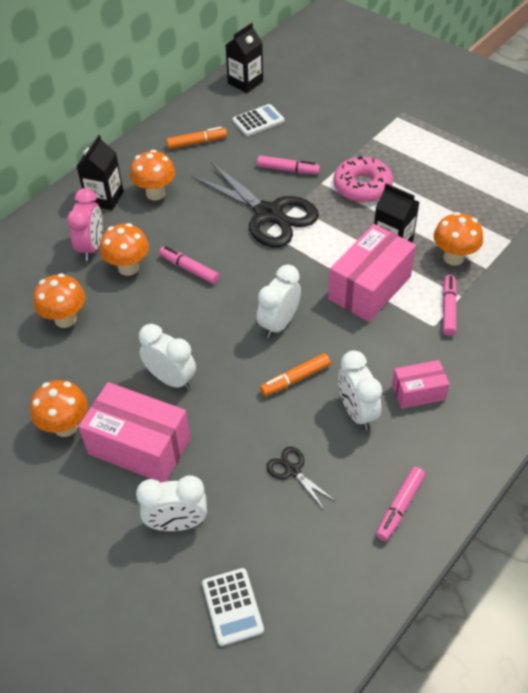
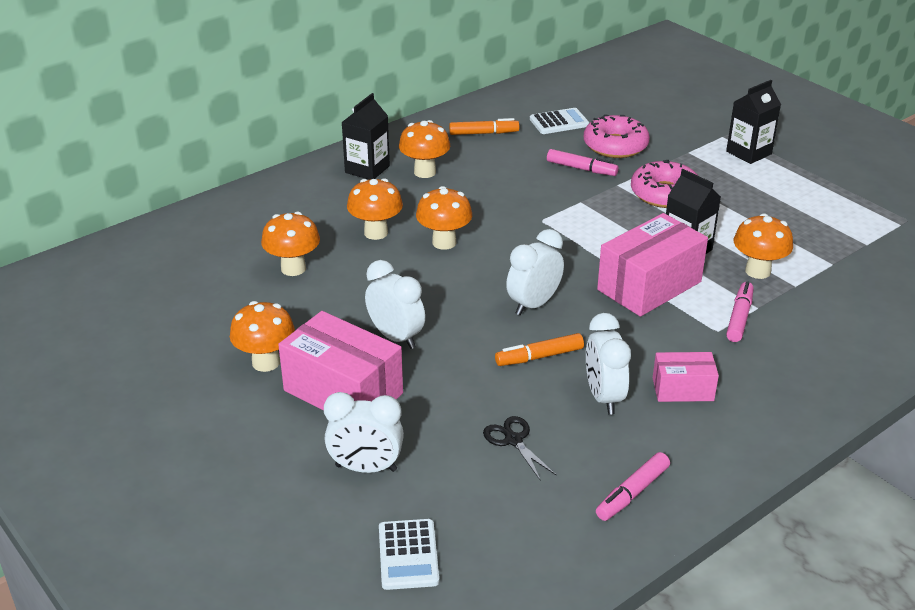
camera: 10 degrees right, 15 degrees down
pink clock [67,188,103,261] -> none
pink marker [159,246,219,284] -> orange mushroom [416,186,472,250]
black scissors [191,161,319,247] -> none
black carton [226,23,263,93] -> black carton moved to [726,80,781,164]
none -> pink donut [584,114,650,158]

